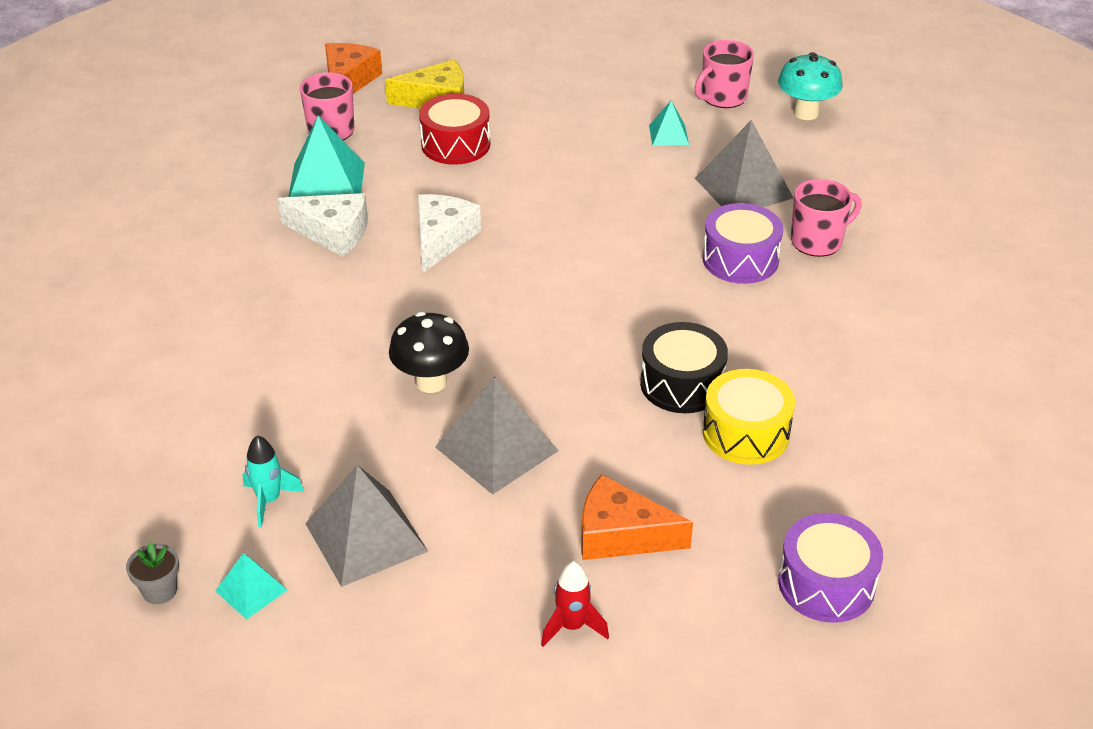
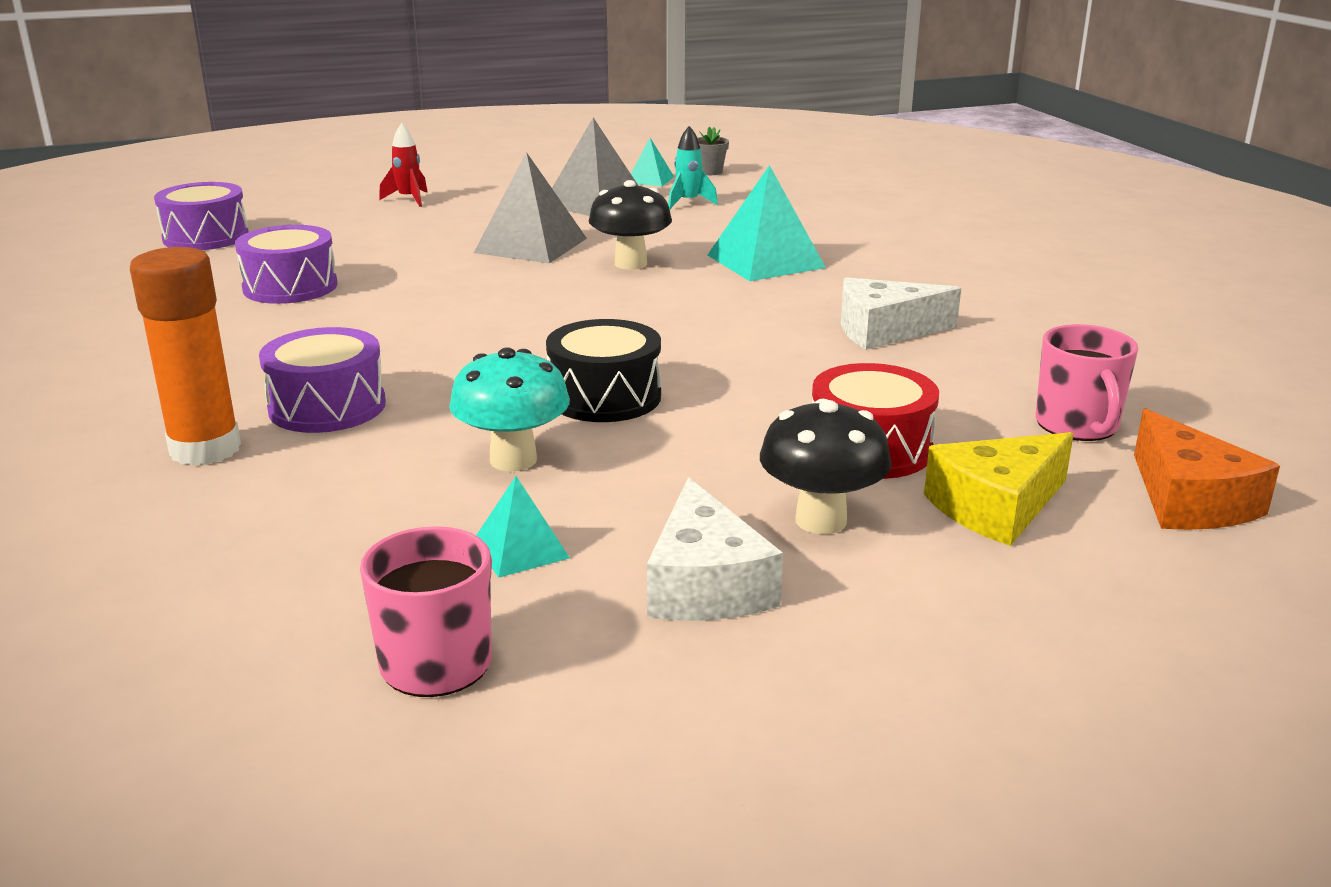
camera: 155 degrees right, 15 degrees down
turquoise pyramid [288,116,365,197] -> turquoise pyramid moved to [708,165,826,281]
white cheese [418,194,481,273] -> white cheese moved to [647,477,783,620]
orange cheese [581,474,693,560] -> none
black drum [640,322,728,413] -> black drum moved to [546,319,661,422]
grey pyramid [695,120,793,207] -> none
yellow drum [703,369,795,465] -> purple drum [235,225,338,304]
turquoise mushroom [778,52,843,120] -> turquoise mushroom moved to [449,347,570,471]
pink mug [791,179,861,257] -> orange glue stick [130,247,241,466]
none -> black mushroom [760,399,892,534]

